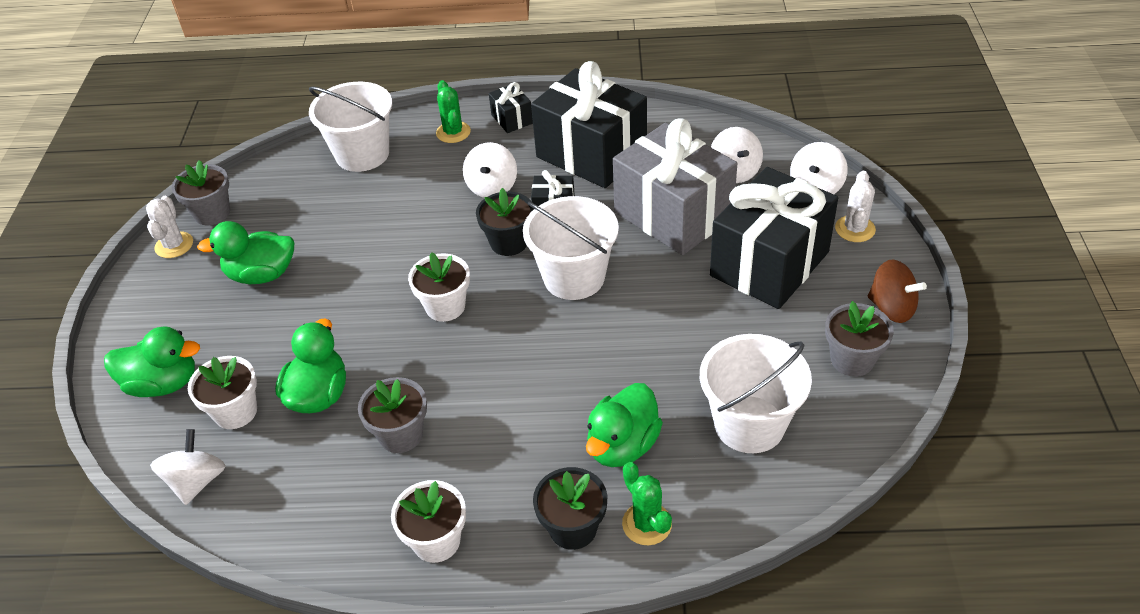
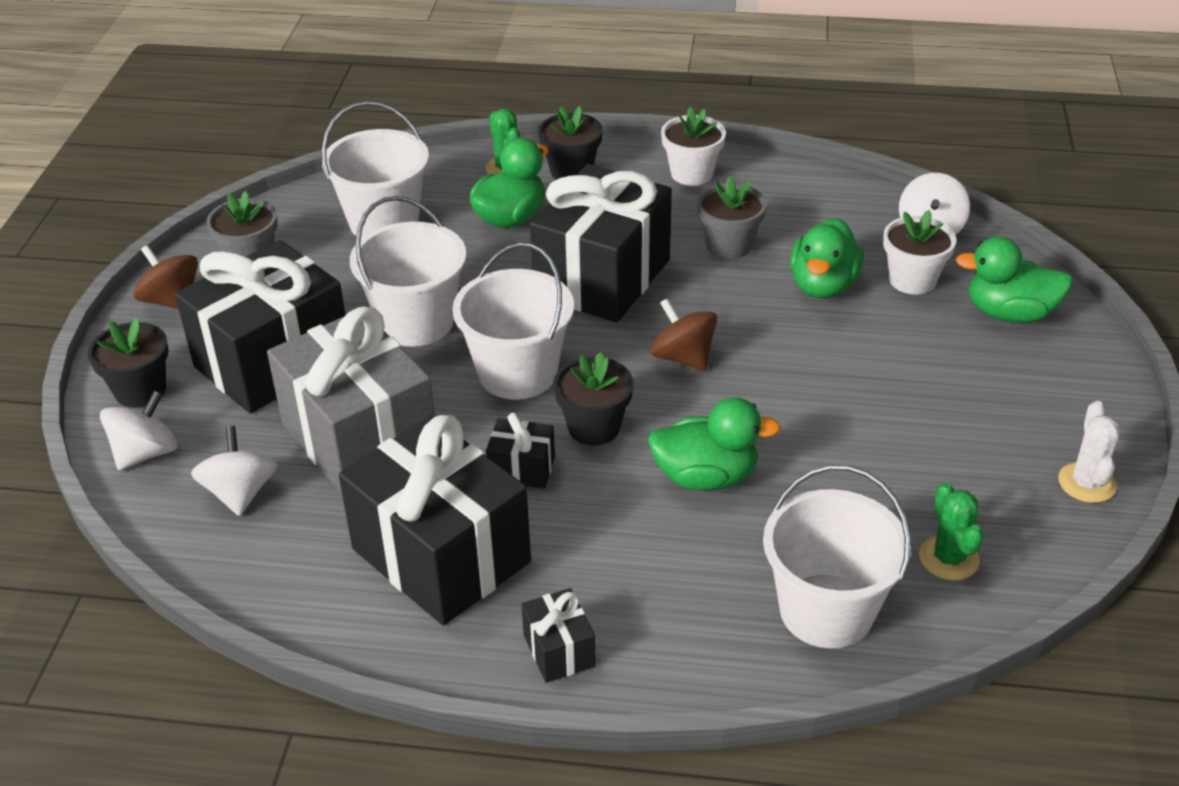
camera: 175 degrees left, 5 degrees down
grey flower pot [172,160,230,225] -> none
green duck [197,221,294,284] -> green duck moved to [648,397,781,491]
white flower pot [408,252,470,322] -> brown spinning top [650,299,717,371]
green cactus [436,80,471,143] -> green cactus moved to [919,483,984,580]
white spinning top [463,142,517,198] -> none
white cactus [835,171,876,242] -> black flower pot [88,318,169,408]
none -> white bucket [350,196,467,346]
none -> black gift [530,164,672,323]

